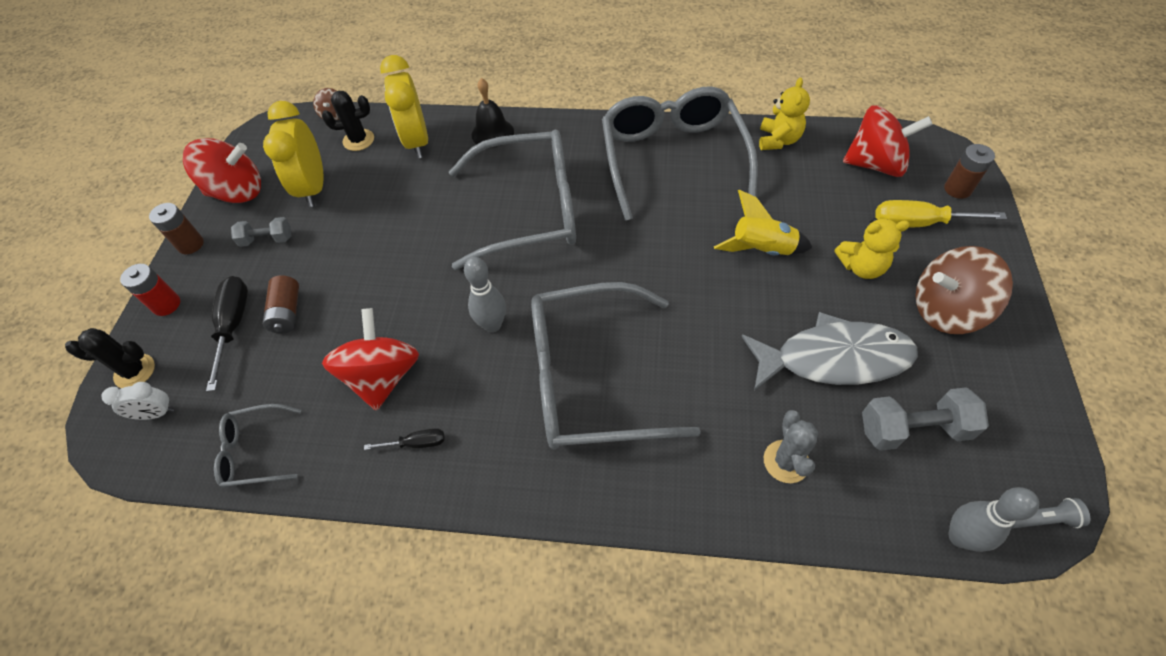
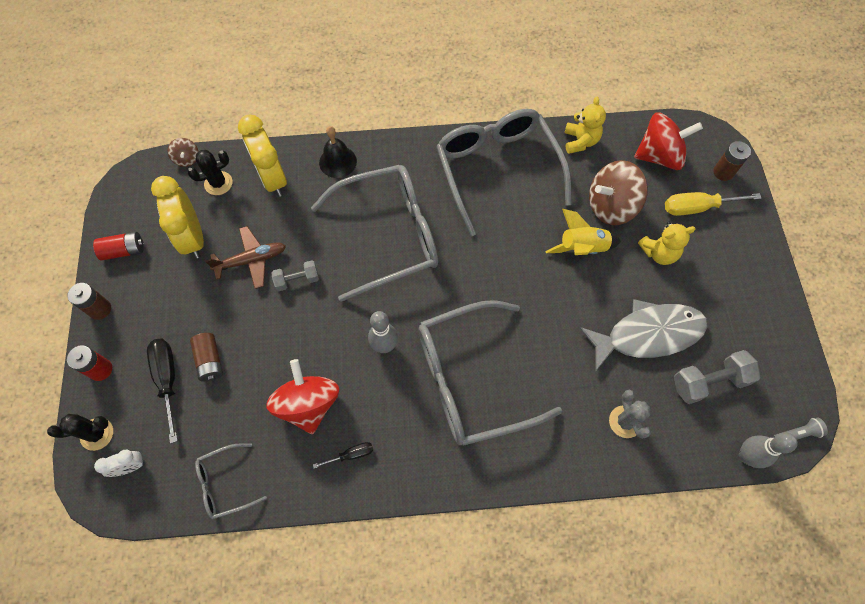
camera: 15 degrees left, 10 degrees up
red spinning top [183,138,261,203] -> red battery [93,232,144,261]
grey dumbbell [231,217,291,247] -> grey dumbbell moved to [272,260,319,291]
brown spinning top [915,246,1013,334] -> brown spinning top moved to [589,160,648,225]
none -> brown plane [205,226,286,289]

